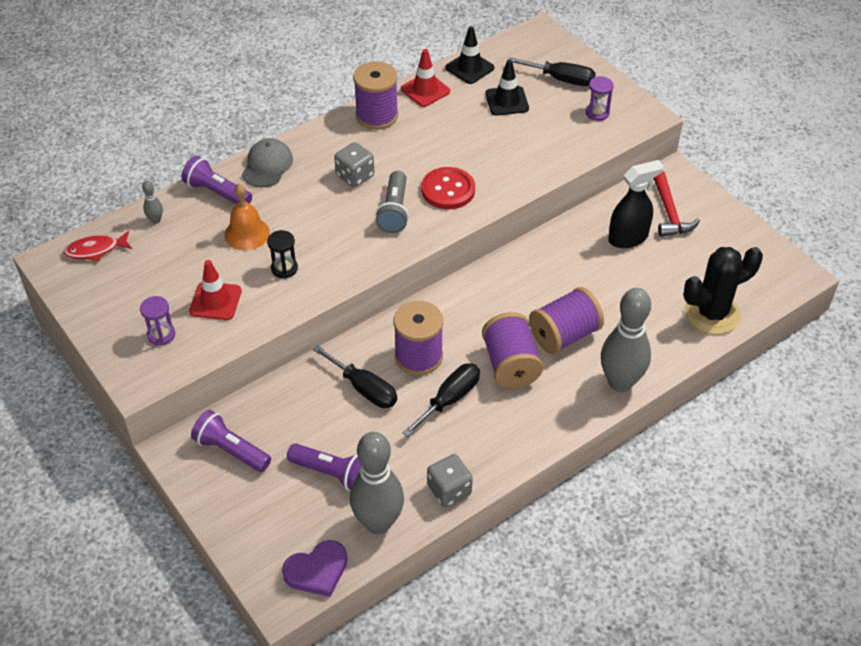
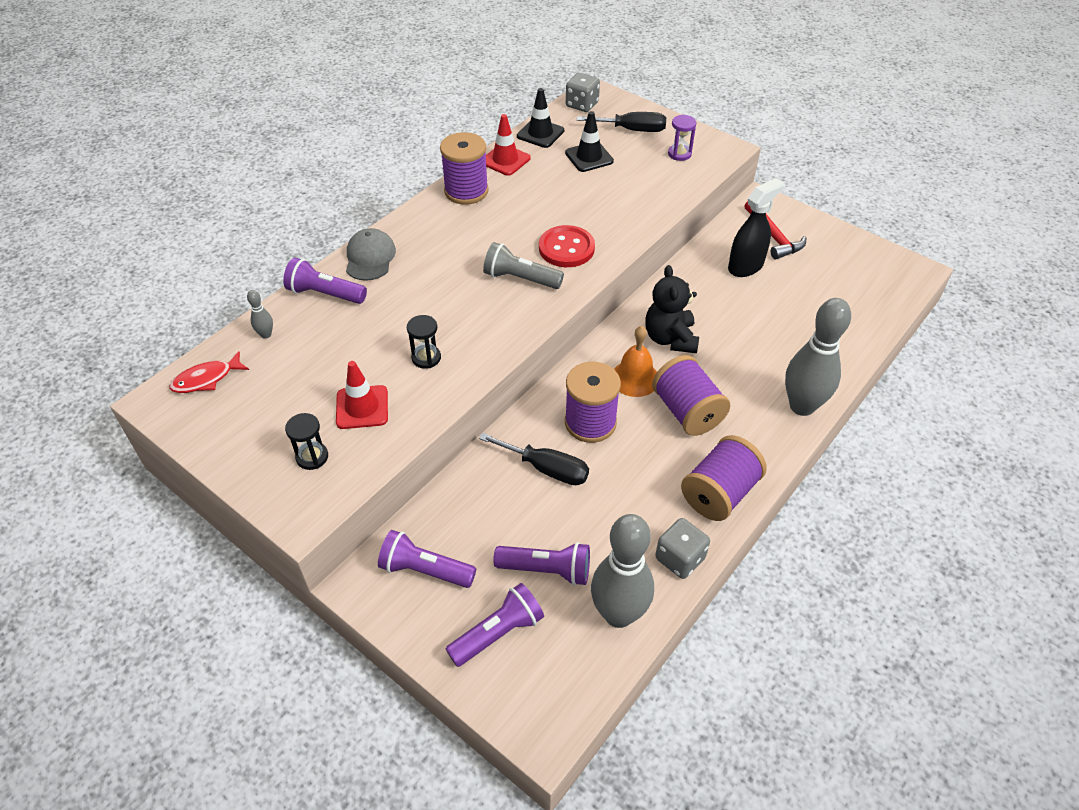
camera: 15 degrees left, 0 degrees up
purple hourglass [140,296,175,346] -> black hourglass [285,413,328,470]
orange bell [224,183,270,251] -> orange bell moved to [614,326,657,397]
purple heart [282,540,347,597] -> none
grey dice [334,142,374,187] -> grey dice moved to [566,73,600,112]
grey flashlight [375,171,409,233] -> grey flashlight turned 120 degrees clockwise [483,242,564,289]
black screwdriver [402,363,480,437] -> none
purple spool [529,287,604,354] -> purple spool moved to [681,435,767,521]
black cactus [683,247,763,334] -> none
none -> purple flashlight [446,583,544,667]
none -> black teddy bear [645,265,699,353]

